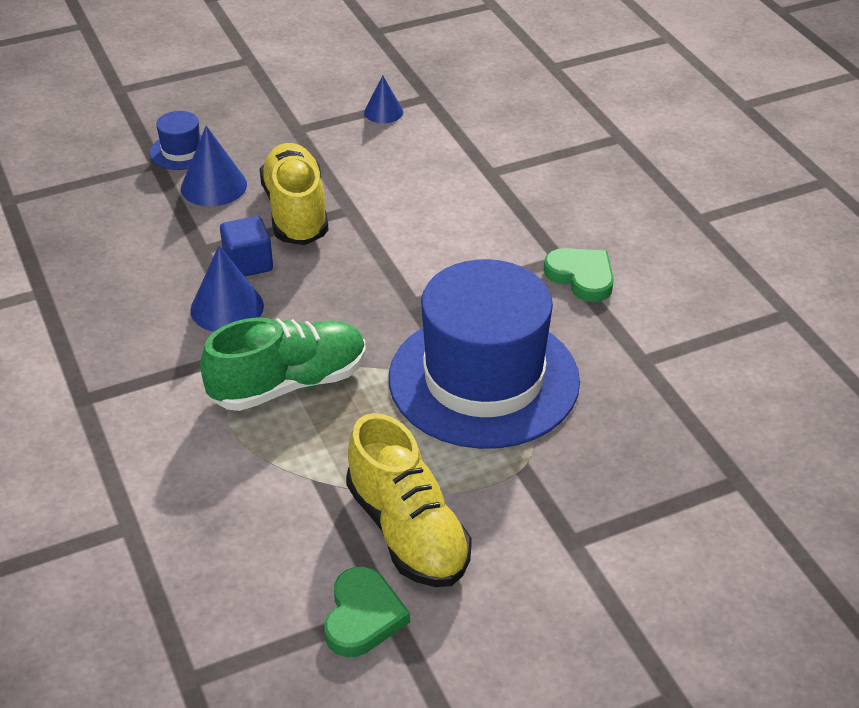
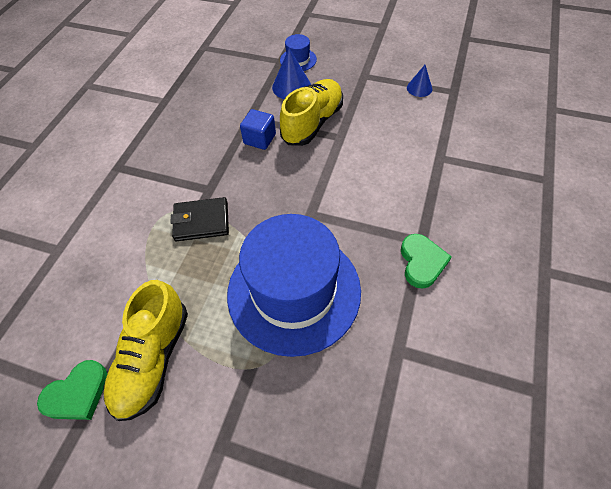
camera: 45 degrees right, 15 degrees up
blue cone [190,246,264,332] -> none
green shoe [200,317,366,411] -> black wallet [170,197,229,241]

